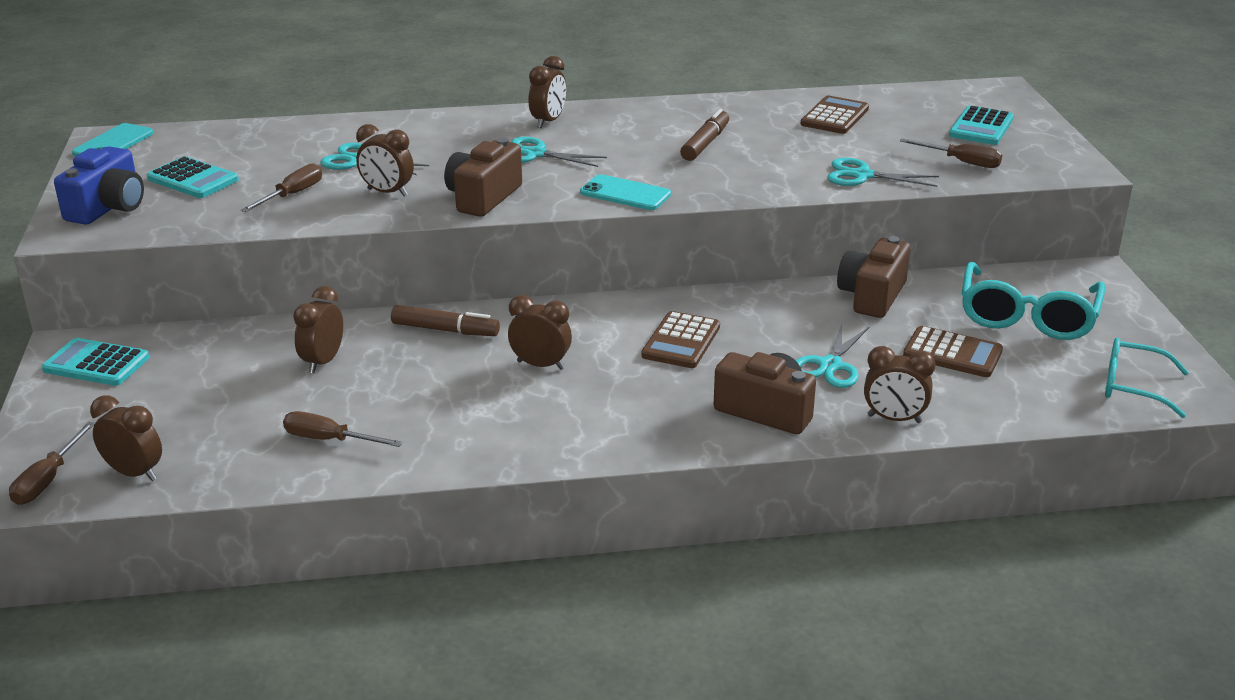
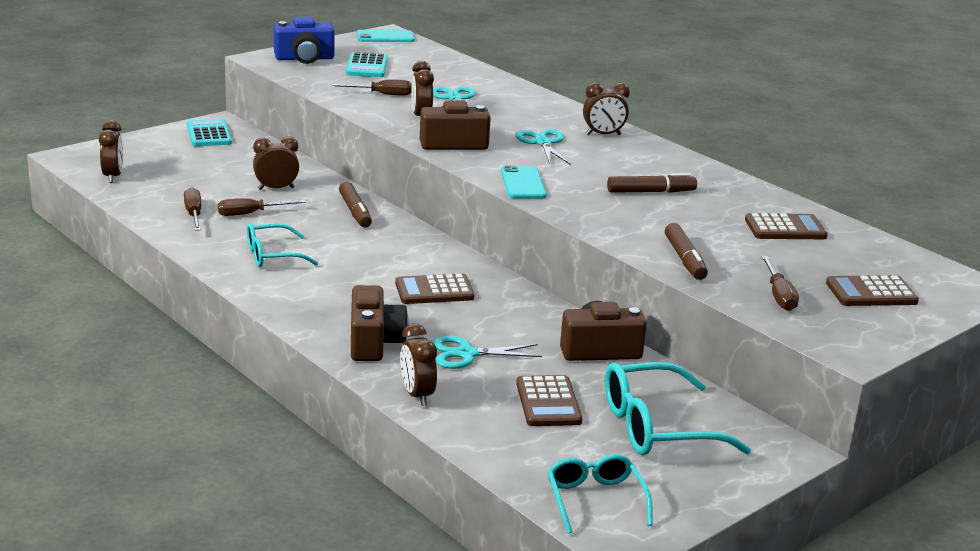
camera: 55 degrees right, 5 degrees down
brown screwdriver [9,422,95,505] -> brown screwdriver moved to [218,198,306,216]
brown clock [508,295,572,370] -> none
turquoise scissors [827,158,939,187] -> brown marker [665,223,708,280]
turquoise calculator [949,106,1014,145] -> brown calculator [826,275,919,306]
none -> turquoise glasses [247,223,318,267]

